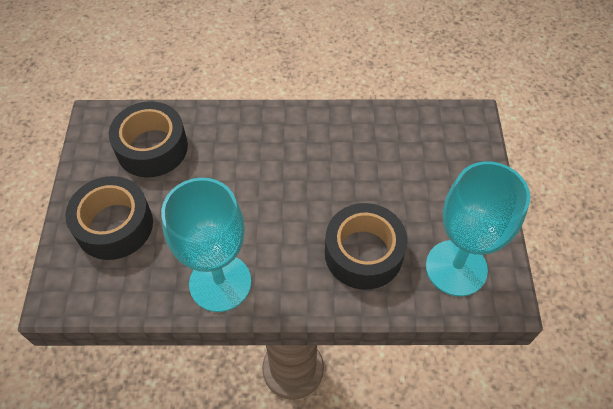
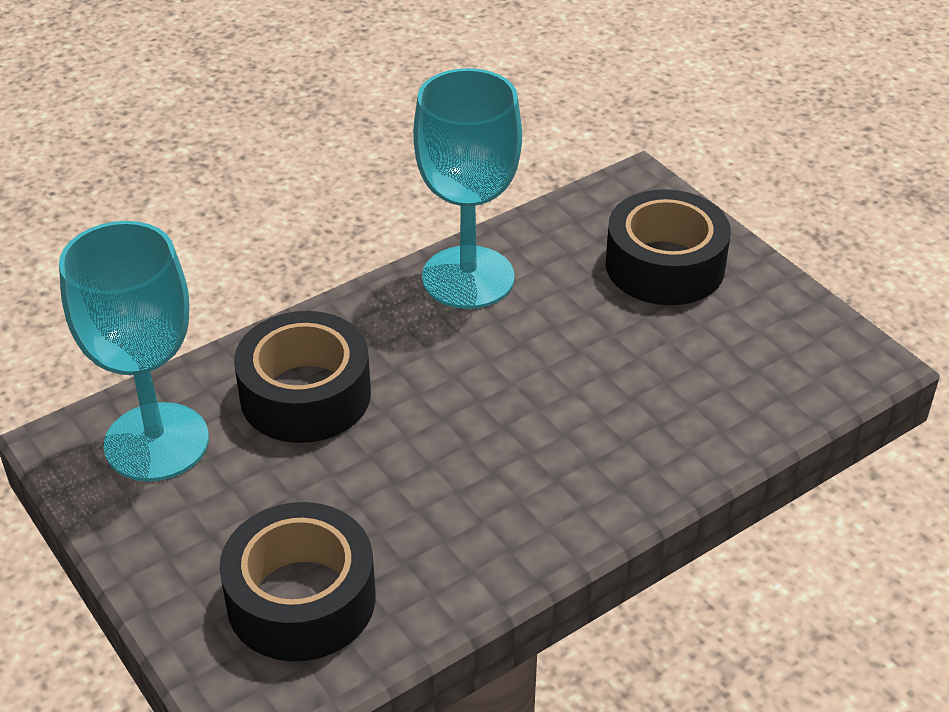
camera: 145 degrees right, 15 degrees down
black tape [109,101,188,177] -> black tape moved to [219,502,376,661]

